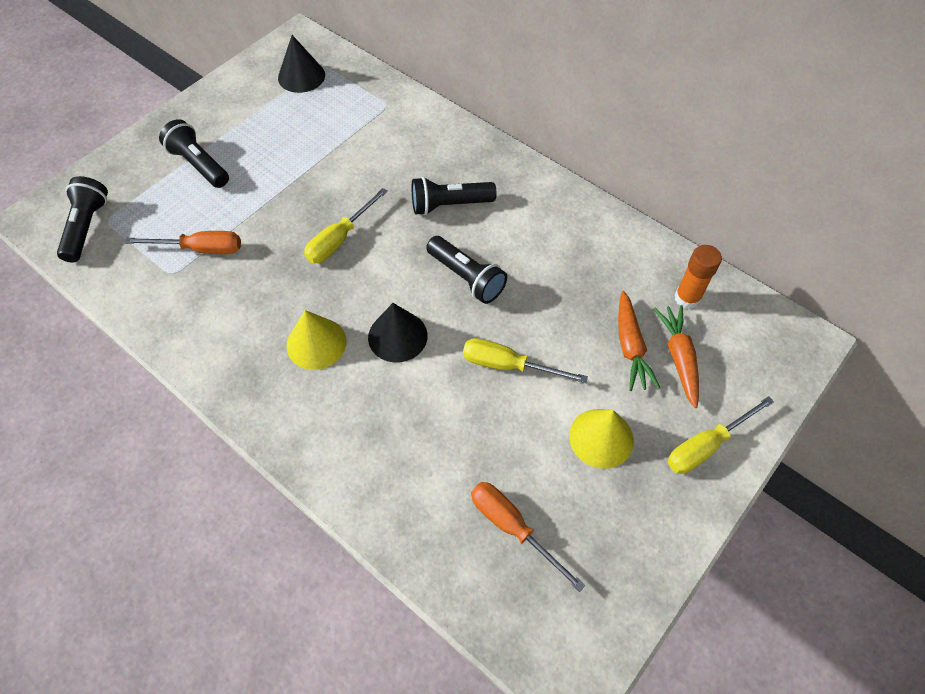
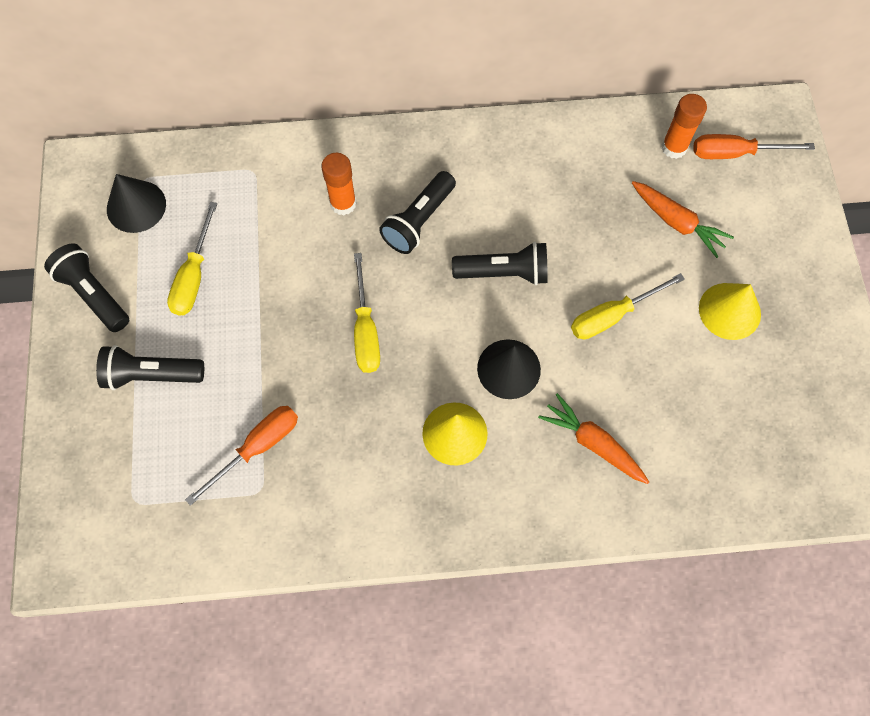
camera: 45 degrees left, 10 degrees up
black flashlight [57,176,108,263] -> black flashlight moved to [44,243,129,332]
orange screwdriver [471,482,585,592] -> orange screwdriver moved to [693,134,815,159]
orange carrot [654,305,699,408] -> orange carrot moved to [538,393,649,484]
yellow screwdriver [668,396,774,474] -> yellow screwdriver moved to [167,202,217,316]
none -> orange glue stick [321,153,356,215]

